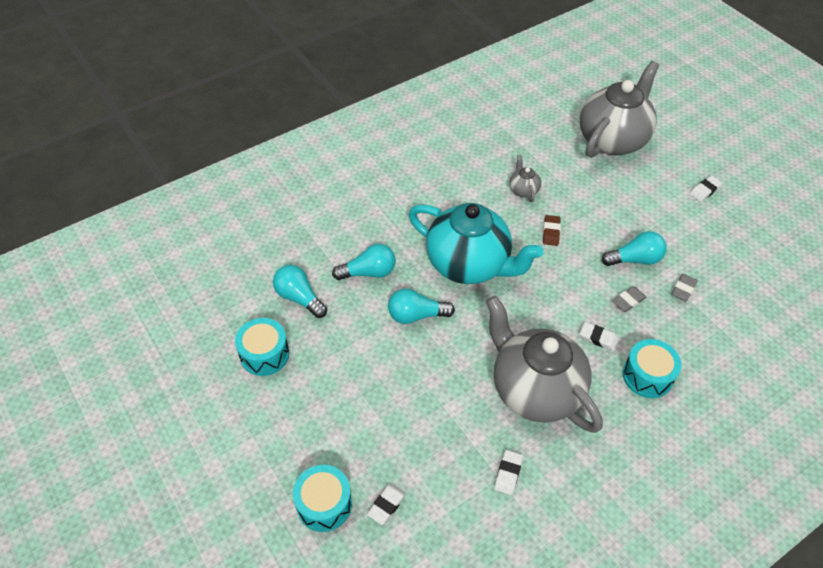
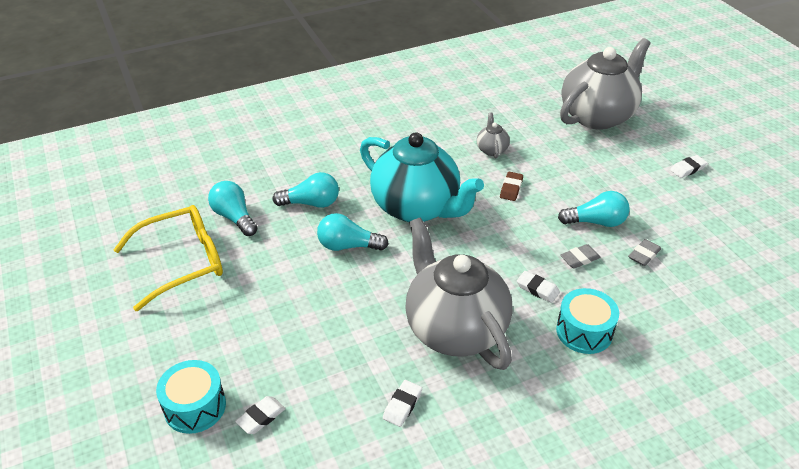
camera: 10 degrees right, 10 degrees down
turquoise drum [235,318,289,376] -> yellow glasses [113,205,223,311]

